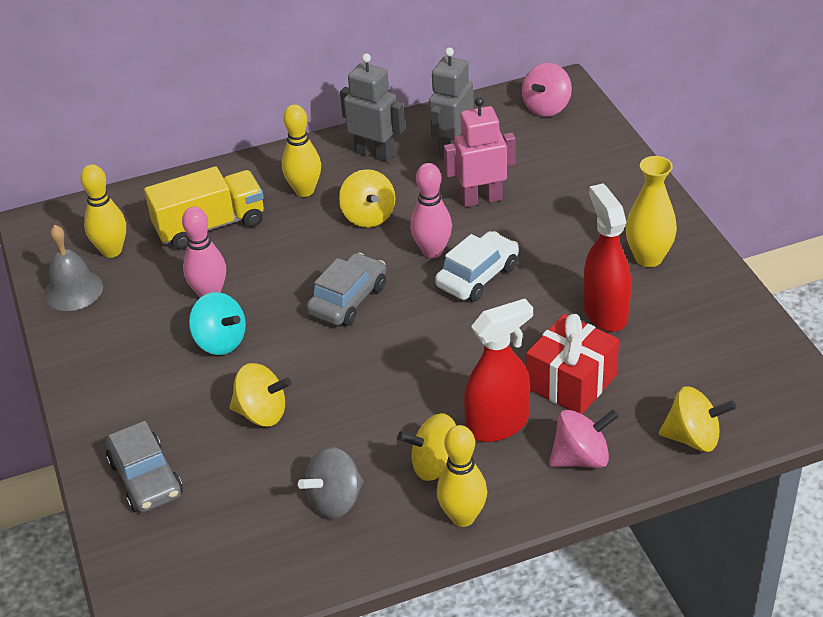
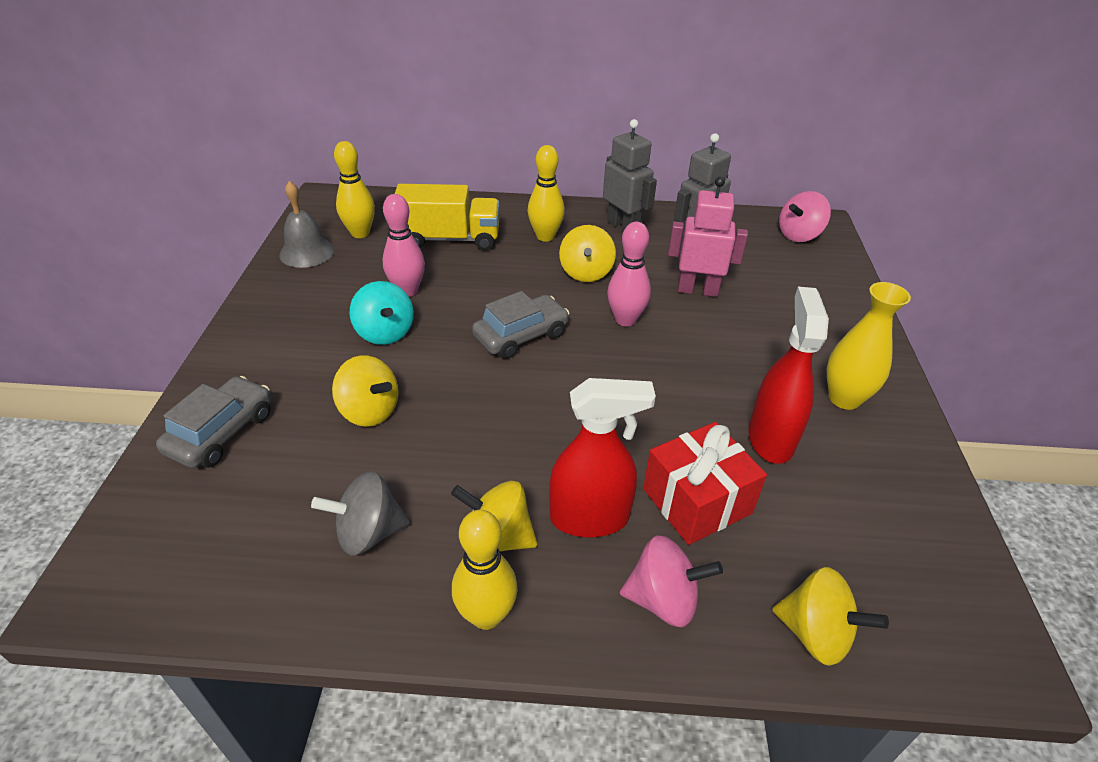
camera: 20 degrees right, 0 degrees up
grey car [106,421,183,512] -> grey car turned 150 degrees counterclockwise [156,376,271,468]
white car [435,231,519,302] -> none

